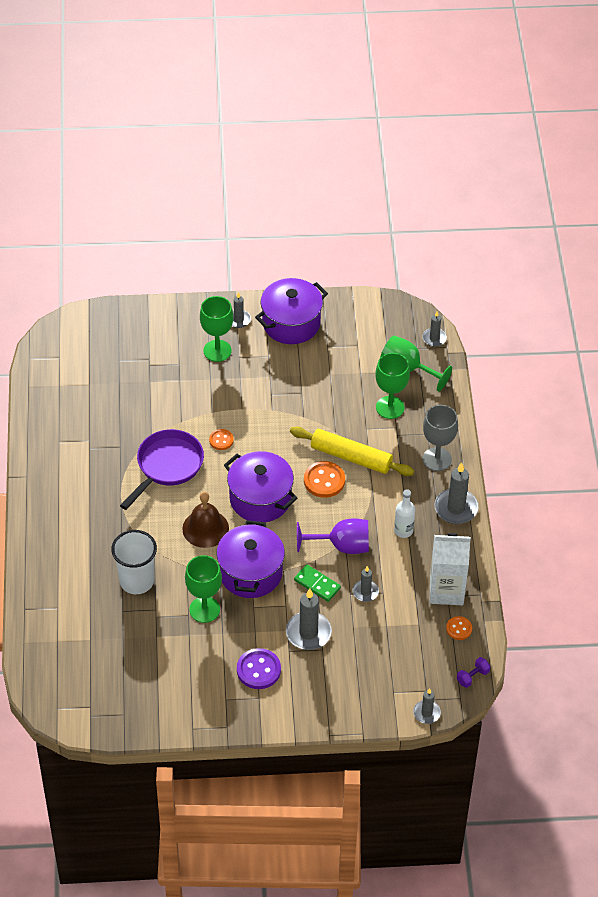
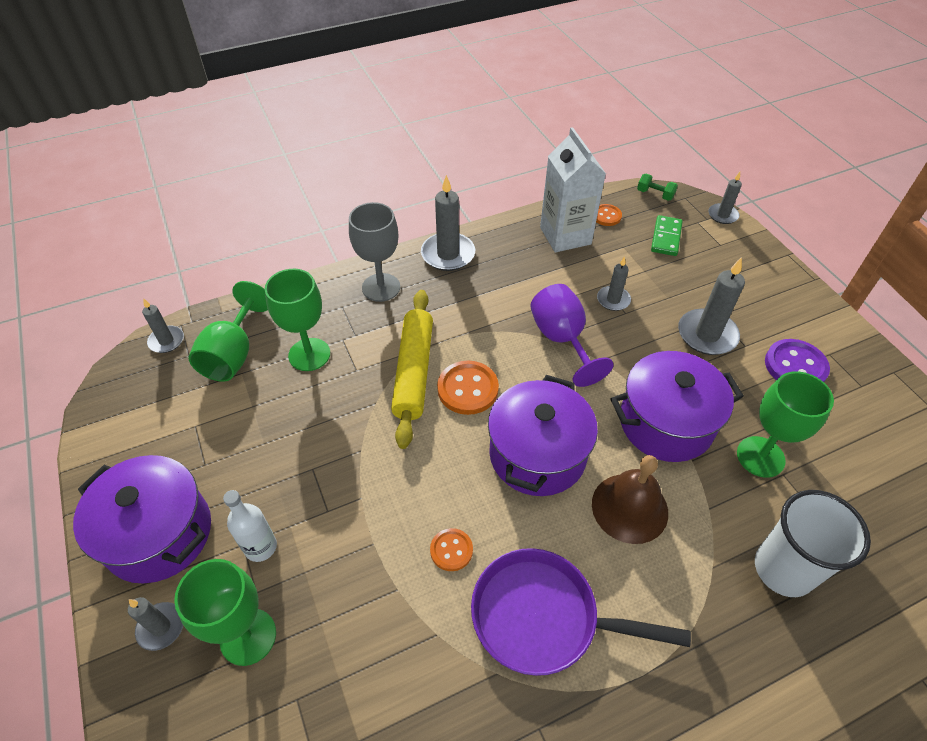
camera: 110 degrees left, 0 degrees up
green domino [294,564,341,602] -> green domino moved to [651,215,683,256]
white bottle [394,489,415,538] -> white bottle moved to [223,490,277,562]
purple dumbbell [457,657,490,688] -> green dumbbell [637,174,678,201]

